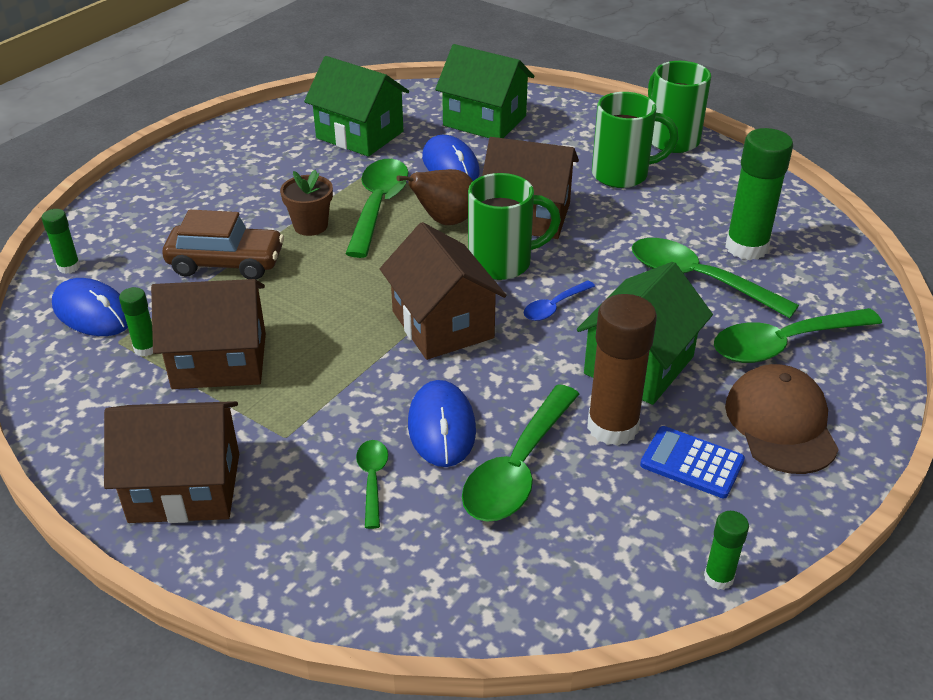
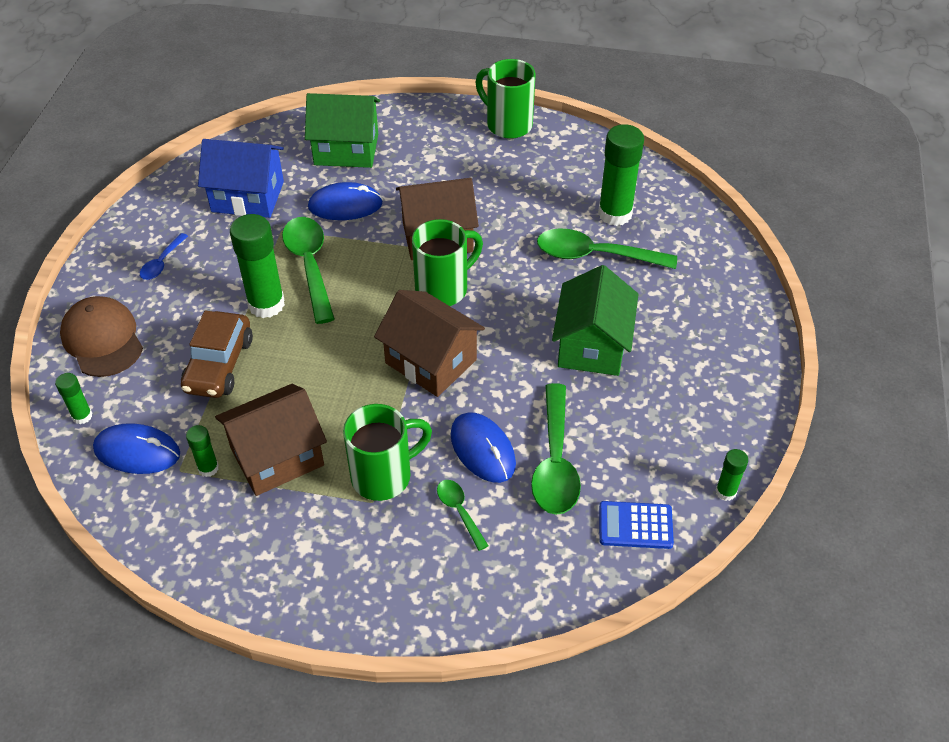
camera: 25 degrees left, 10 degrees up
brown house [104,401,239,523] -> none
brown car [162,210,284,280] -> brown car turned 120 degrees clockwise [181,311,253,398]
brown flower pot [280,170,333,236] -> green glue stick [230,214,285,318]
green house [304,56,409,157] -> blue house [198,139,284,218]
brown pear [385,169,473,225] -> none
blue mouse [422,135,480,181] -> blue mouse turned 45 degrees counterclockwise [308,182,383,220]
blue spoon [523,280,595,321] -> blue spoon moved to [140,233,188,280]
brown glue stick [587,294,657,446] -> none
green mug [592,92,679,188] -> green mug moved to [343,404,432,501]
blue calculator [640,426,745,498] -> blue calculator moved to [599,501,674,549]
green spoon [714,308,882,363] -> none
brown cap [725,364,839,474] -> brown cap moved to [60,296,143,377]

